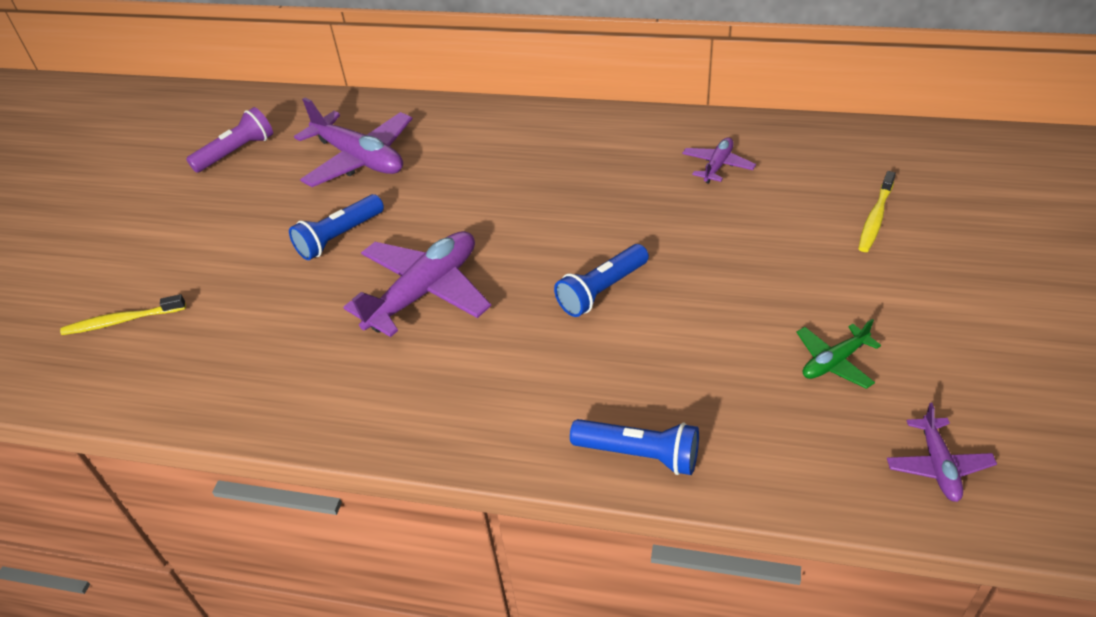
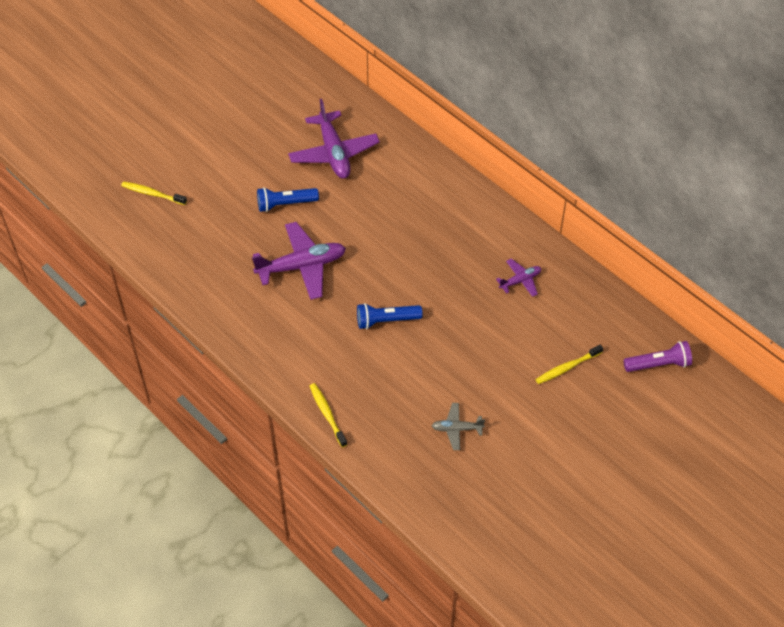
camera: 30 degrees right, 10 degrees up
purple flashlight [186,107,273,173] -> purple flashlight moved to [624,341,692,372]
blue flashlight [570,419,699,475] -> yellow toothbrush [310,383,347,447]
green plane [796,319,881,389] -> grey plane [432,403,485,450]
purple plane [887,403,997,502] -> none

